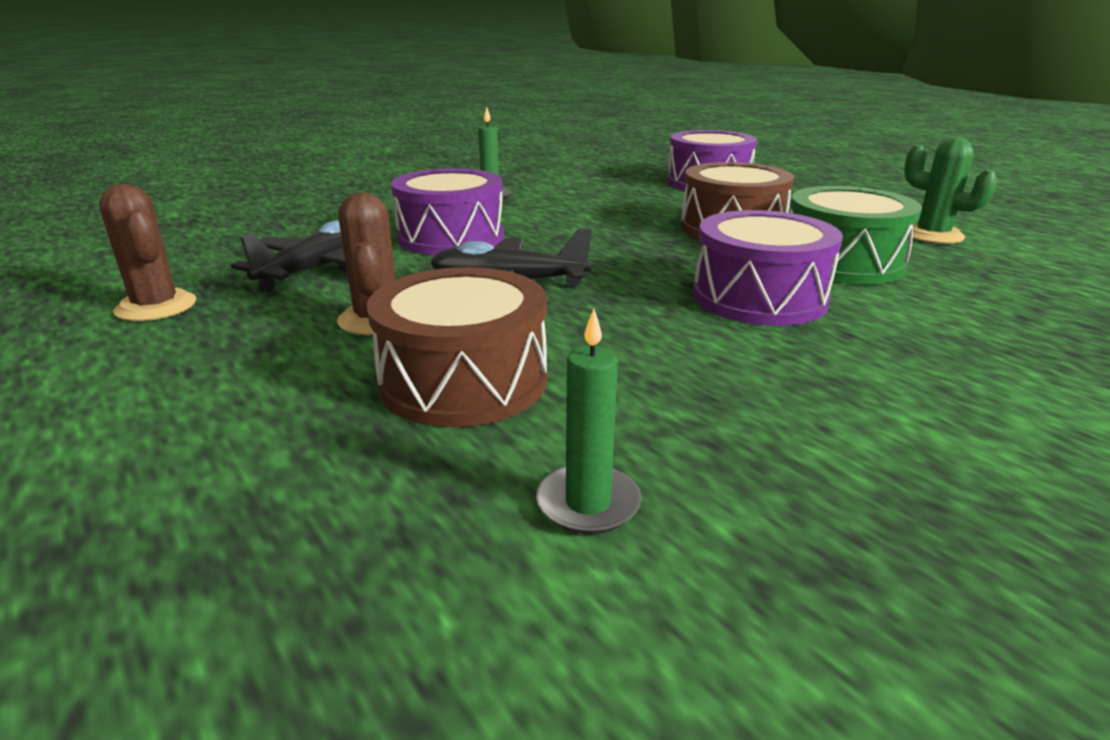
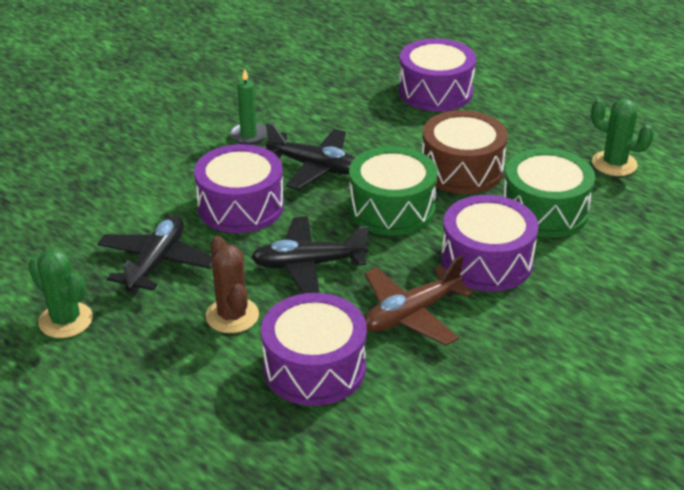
camera: 10 degrees left, 10 degrees up
brown cactus [99,184,196,321] -> green cactus [28,248,93,338]
brown drum [367,267,547,427] -> purple drum [261,293,367,406]
green candle [536,309,641,534] -> none
none -> black plane [266,122,355,190]
none -> green drum [349,146,438,235]
none -> brown plane [364,255,474,346]

